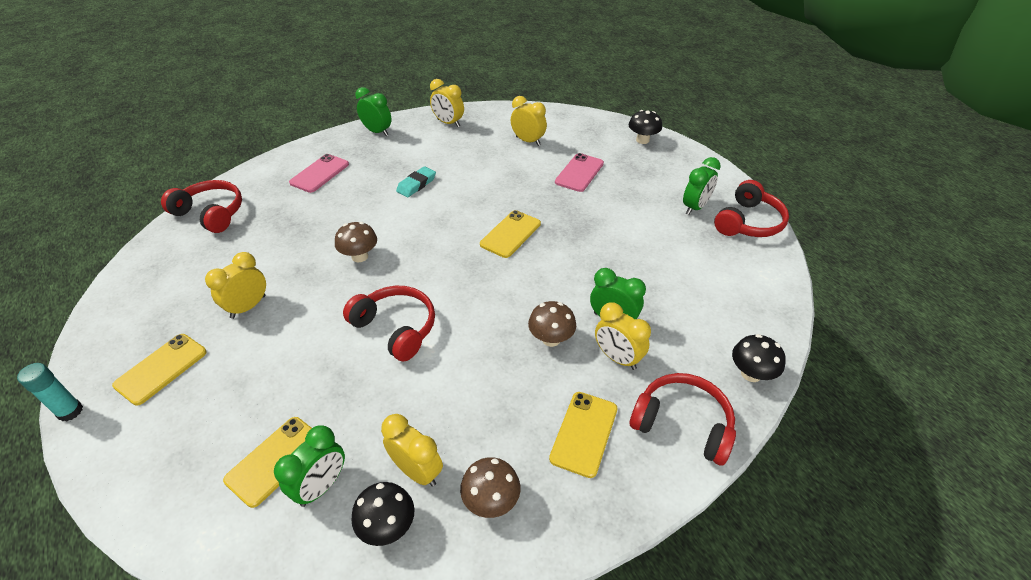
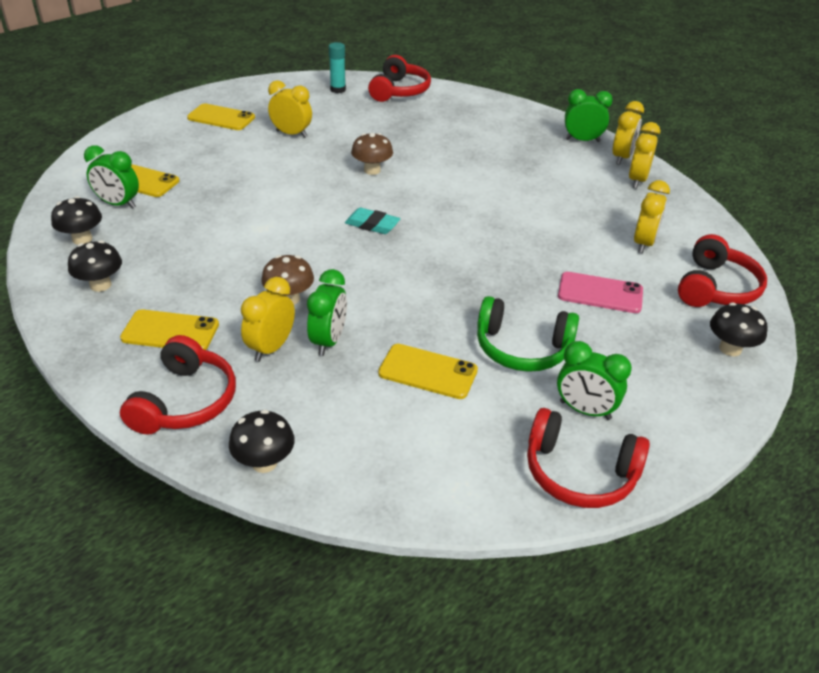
camera: 75 degrees right, 5 degrees down
turquoise glue stick [17,363,83,421] -> turquoise glue stick moved to [329,42,346,93]
pink phone [289,154,349,193] -> none
red headphones [343,286,435,362] -> red headphones moved to [678,234,767,307]
green clock [355,87,392,136] -> green clock turned 105 degrees counterclockwise [565,89,613,142]
yellow clock [381,414,443,487] -> yellow clock moved to [613,101,644,165]
turquoise eraser [396,166,436,197] -> turquoise eraser moved to [345,208,400,234]
brown mushroom [460,457,520,518] -> black mushroom [68,240,122,292]
yellow phone [480,210,541,258] -> yellow phone moved to [378,344,478,399]
none -> green headphones [477,296,579,372]

